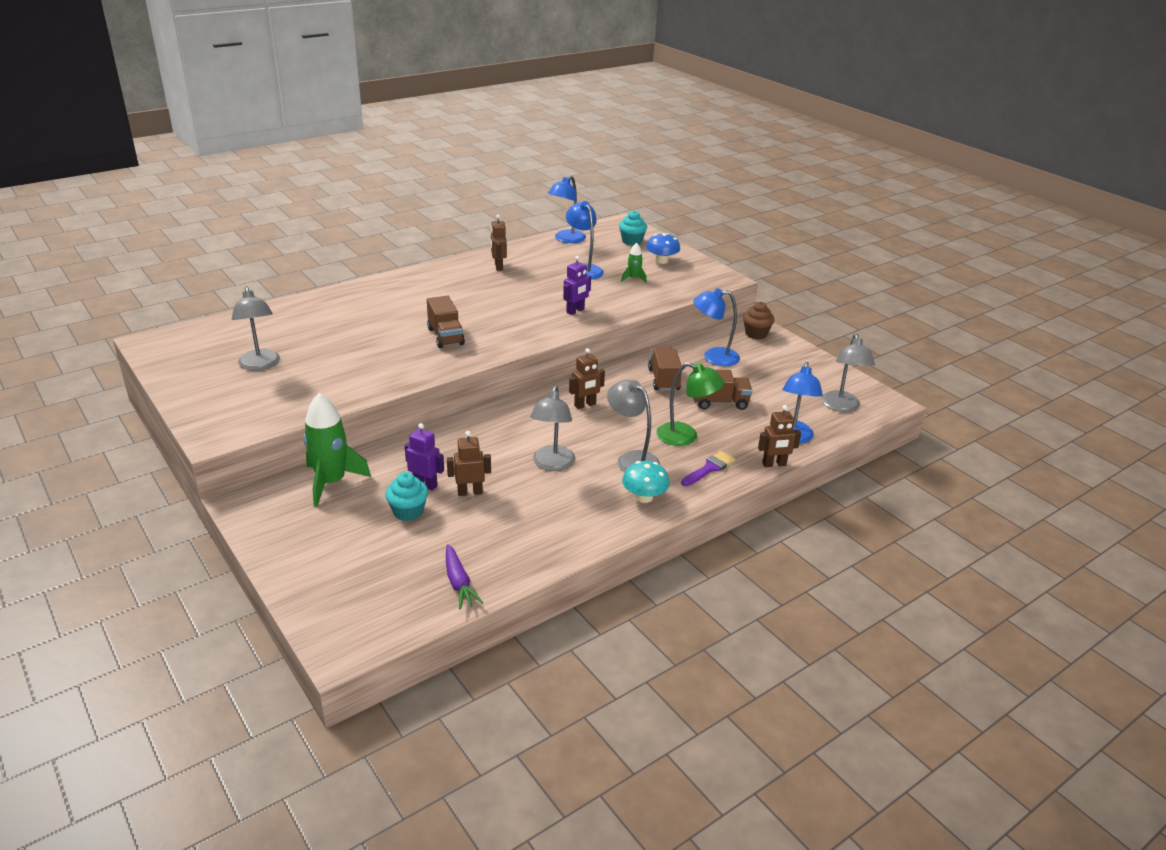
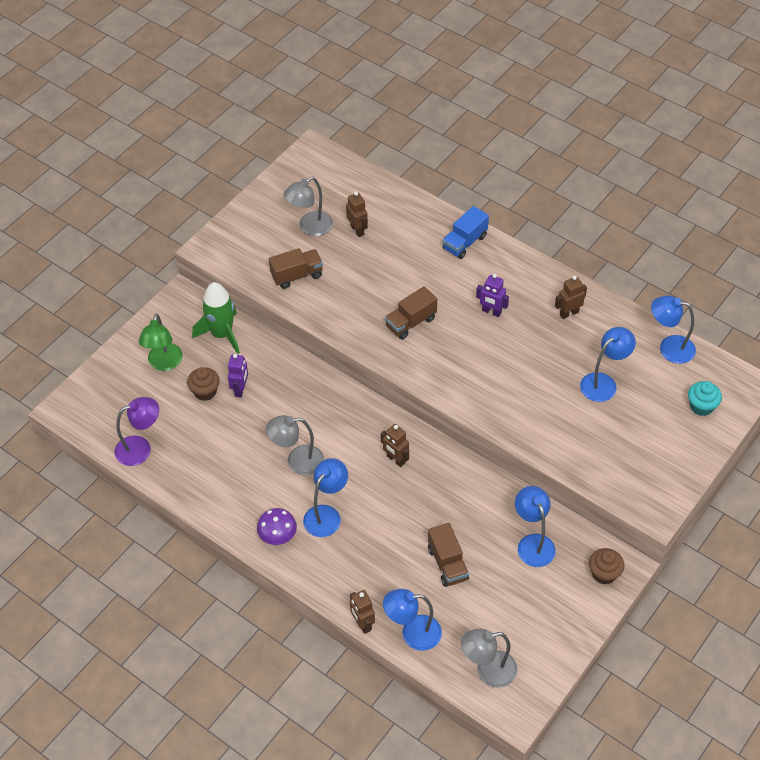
camera: 75 degrees right, 20 degrees up
turquoise cupcake [385,472,428,521] -> brown cupcake [187,367,220,401]
purple carrot [446,544,483,609] -> purple lamp [114,397,159,466]
brown robot [447,431,491,496] -> brown robot moved to [346,192,368,237]
purple robot [563,256,591,315] -> purple robot moved to [476,274,509,317]
grey lamp [607,380,660,472] -> blue lamp [303,458,348,537]
green rocket [621,243,647,283] -> none
turquoise mushroom [622,461,670,503] -> purple mushroom [257,508,297,545]
blue mushroom [646,233,680,264] -> none
brown truck [648,347,682,391] -> brown truck moved to [269,248,323,289]
green lamp [656,362,724,446] -> green lamp moved to [139,313,183,371]
purple brush [681,451,735,486] -> none
none -> blue truck [443,206,489,259]

